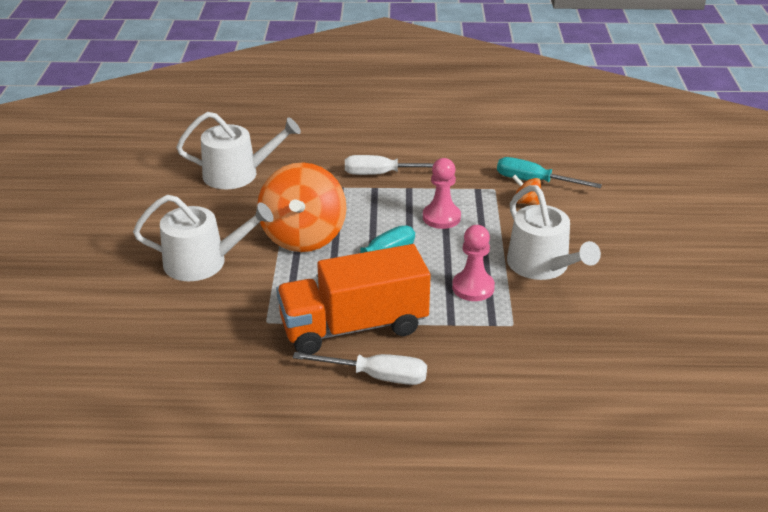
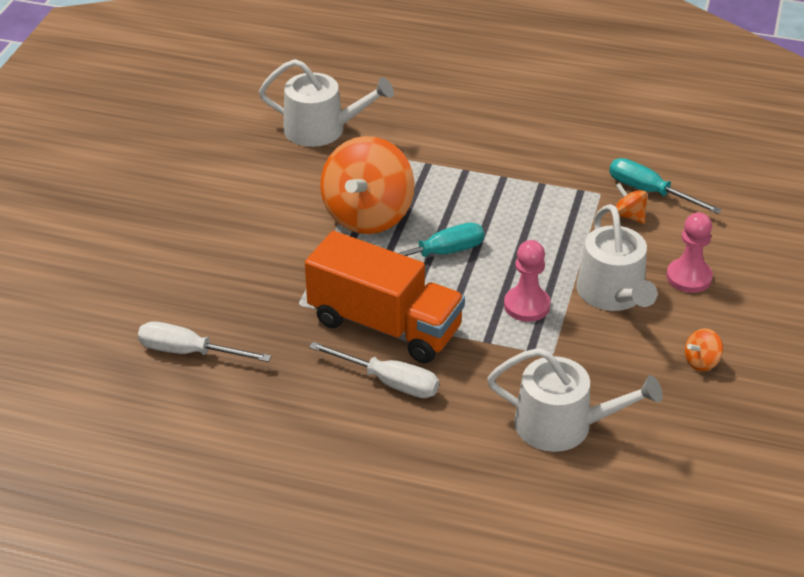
camera: 15 degrees right, 5 degrees up
white watering can [133,195,274,281] -> white watering can moved to [487,348,663,452]
orange truck [276,244,431,355] -> orange truck turned 150 degrees counterclockwise [305,231,465,364]
white screwdriver [345,155,434,175] -> white screwdriver moved to [138,321,271,362]
pink pawn [423,158,461,229] -> pink pawn moved to [666,212,713,293]
none -> orange spinning top [685,328,723,371]

